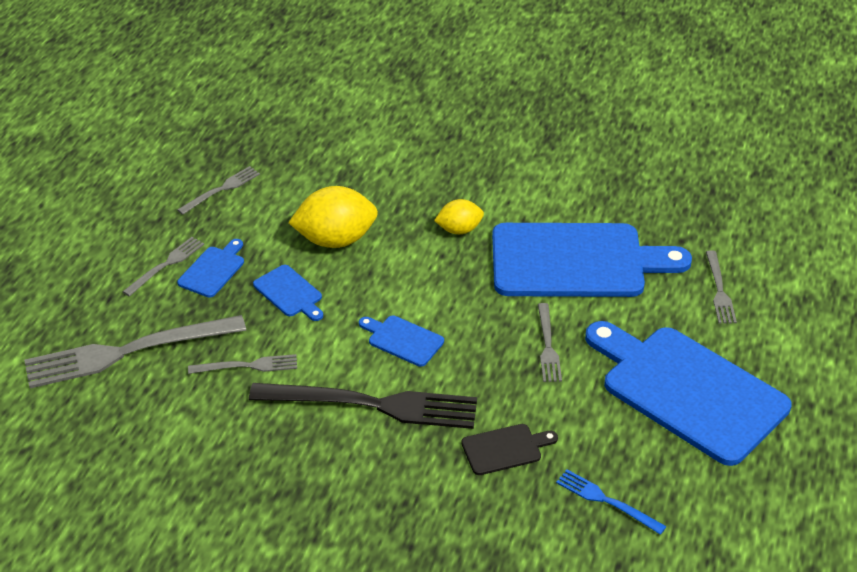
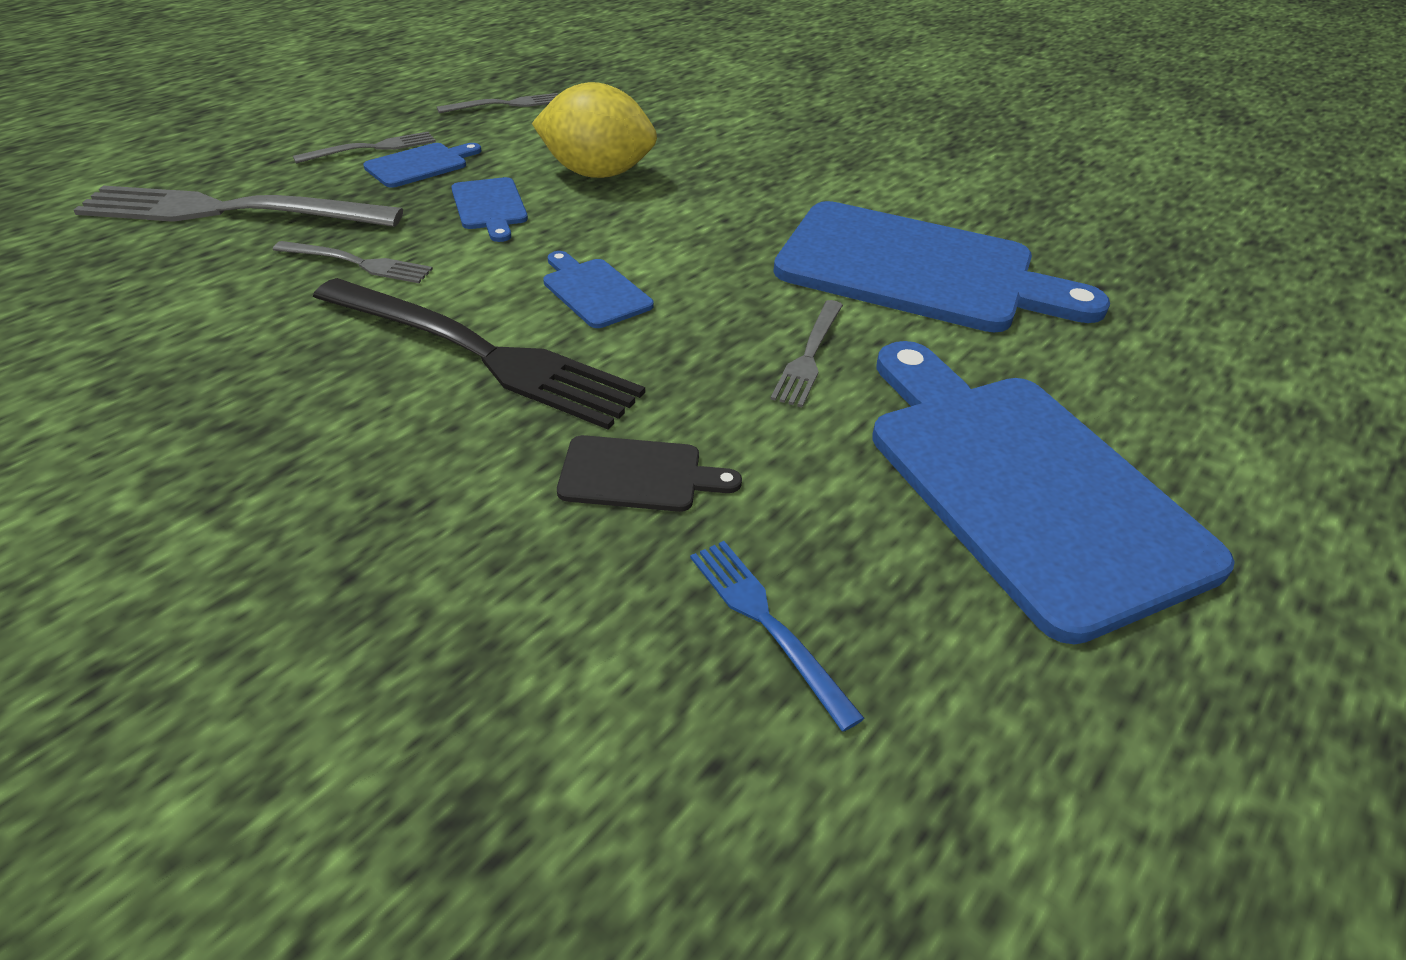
camera: 20 degrees right, 0 degrees up
yellow lemon [434,199,484,234] -> none
grey fork [706,250,737,324] -> none

